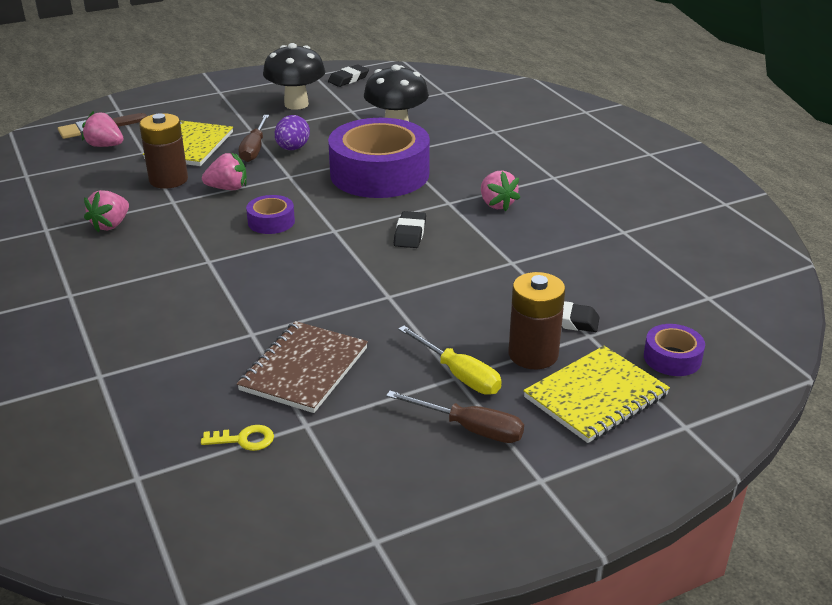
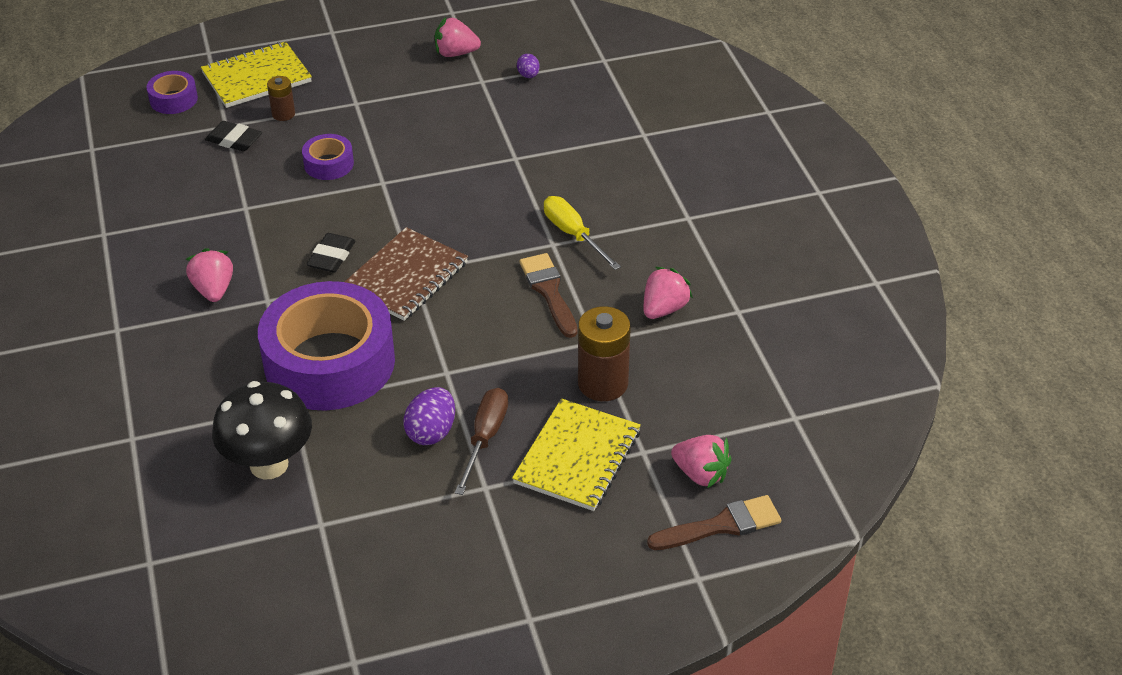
camera: 170 degrees left, 10 degrees up
yellow key [201,425,274,451] -> purple egg [517,54,540,78]
pink strawberry [202,152,247,190] -> pink strawberry moved to [435,17,481,57]
brown notebook [237,321,368,413] -> brown notebook moved to [345,227,468,321]
purple tape [246,195,295,234] -> purple tape moved to [302,134,354,180]
black mushroom [263,43,325,110] -> none
black eraser [328,64,369,87] -> none
brown screwdriver [386,391,524,443] -> none
yellow screwdriver [398,326,502,395] -> yellow screwdriver moved to [544,196,621,270]
brown battery [508,272,565,369] -> brown battery [267,76,295,121], size x0.55
none -> brown brush [520,253,578,338]

